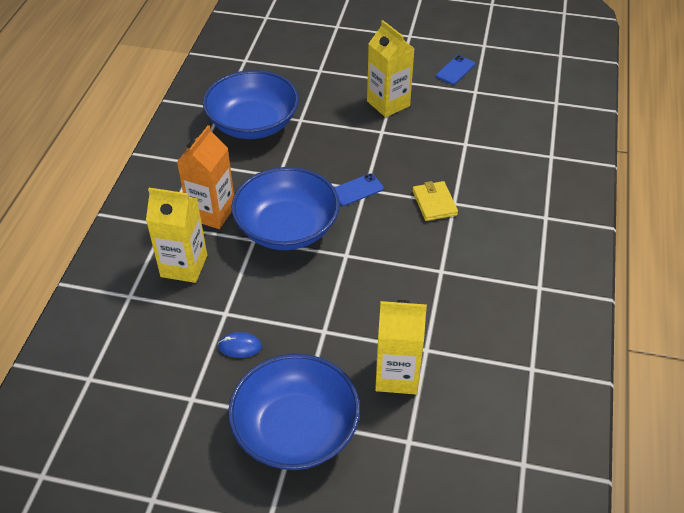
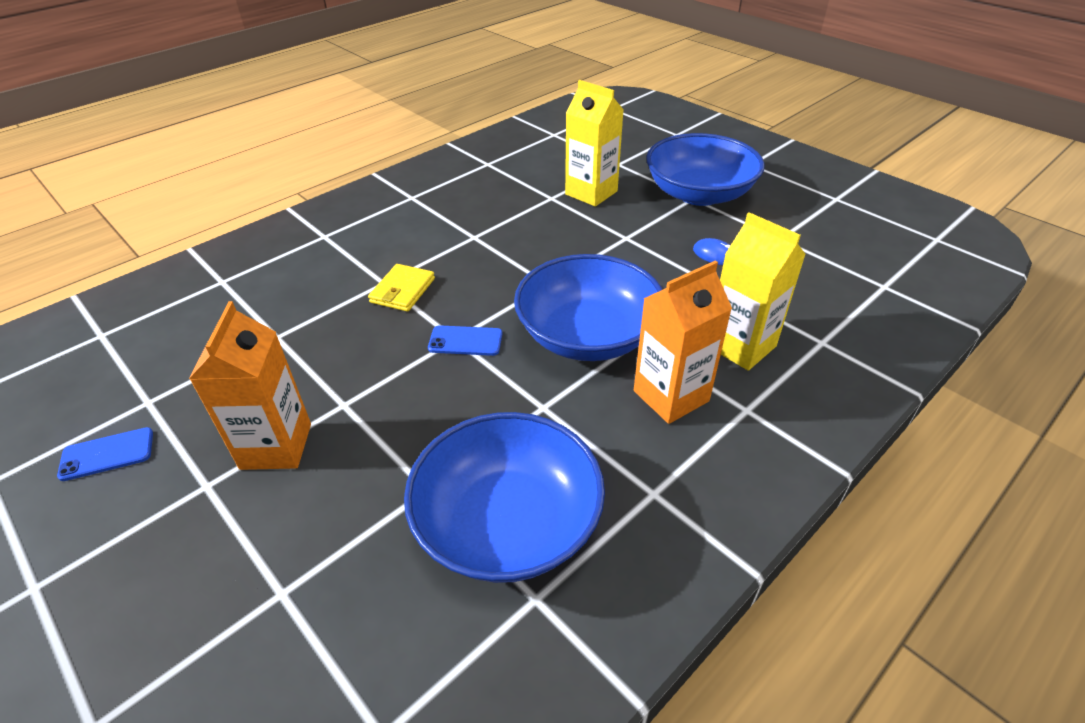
camera: 145 degrees left, 5 degrees down
yellow carton [367,20,415,117] -> orange carton [189,301,311,470]

